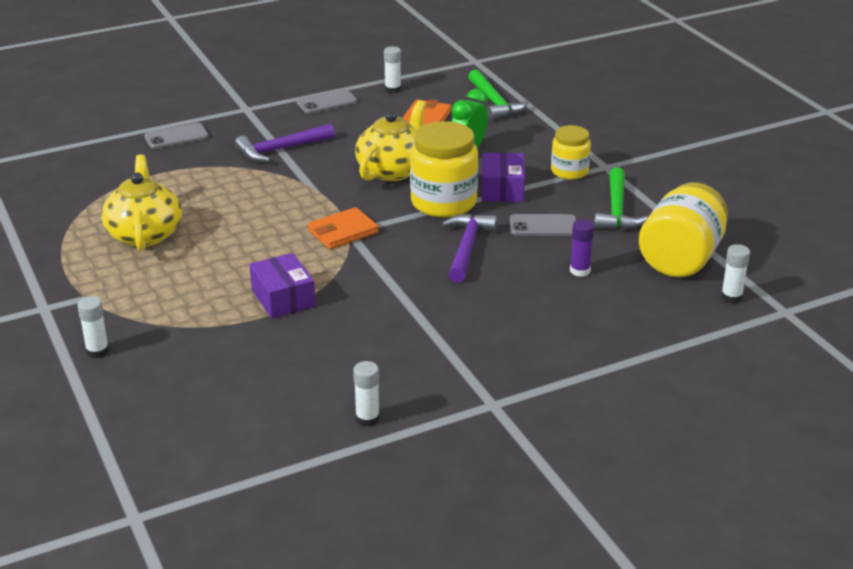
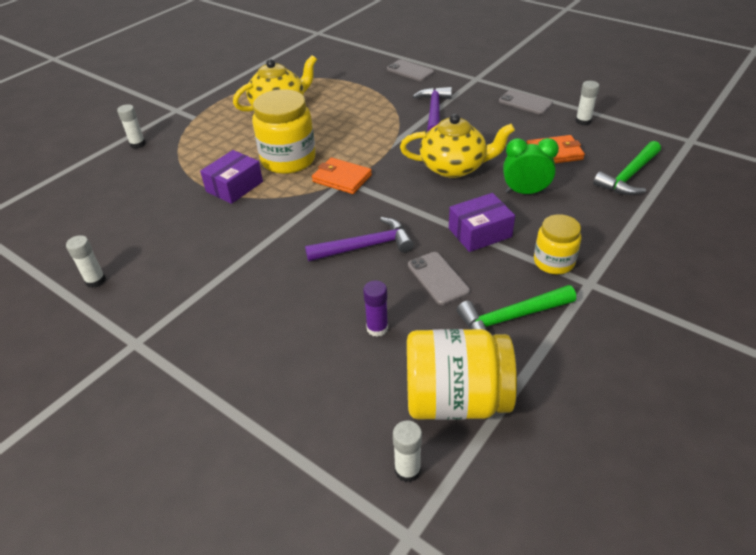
camera: 65 degrees right, 10 degrees up
purple hammer [235,124,335,162] -> purple hammer turned 60 degrees clockwise [413,87,452,132]
yellow jar [410,121,478,217] -> yellow jar moved to [252,89,316,174]

